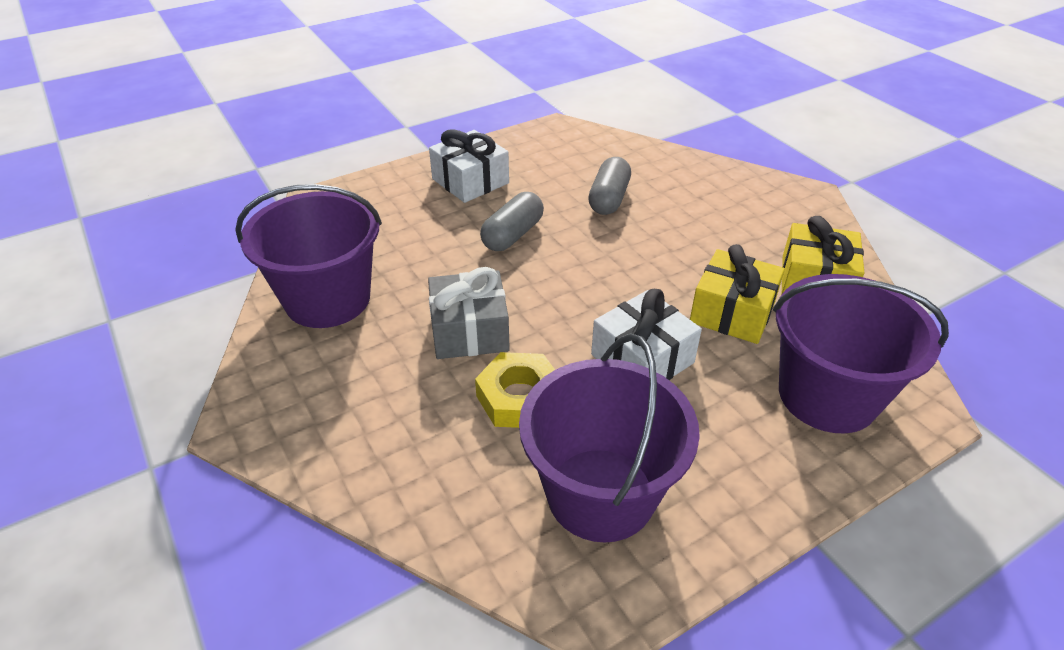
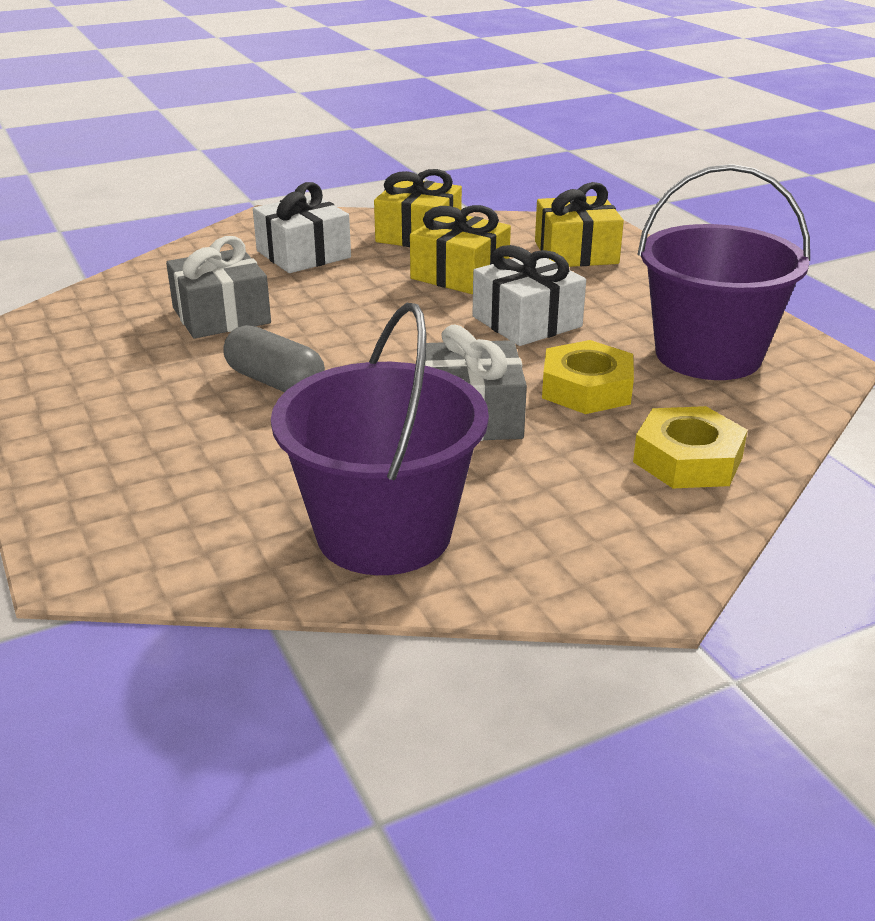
camera: 85 degrees left, 10 degrees down
white gift [429,129,509,203] -> white gift moved to [253,182,351,273]
grey capsule [588,157,631,215] -> grey gift [166,236,271,339]
purple bucket [773,274,949,433] -> yellow gift [535,182,624,267]
none -> yellow nut [633,406,748,488]

